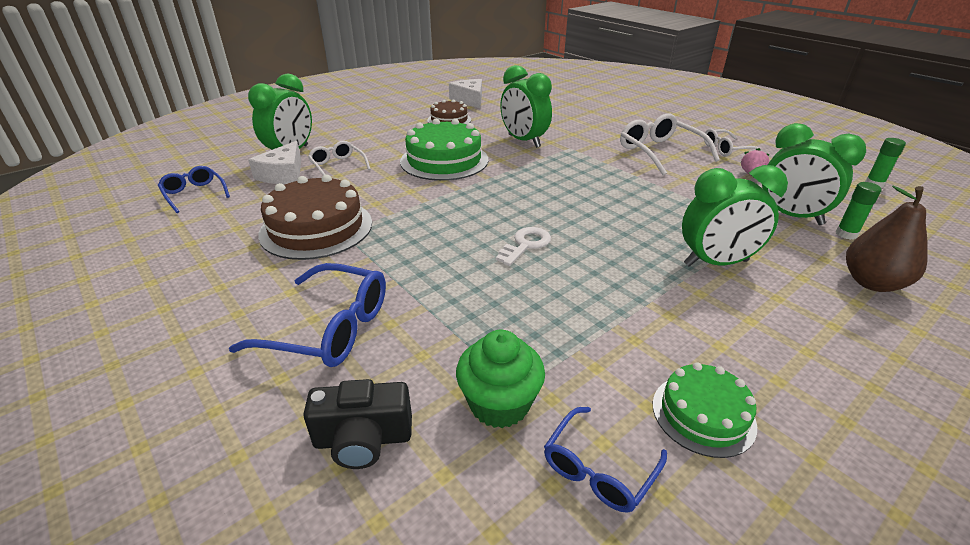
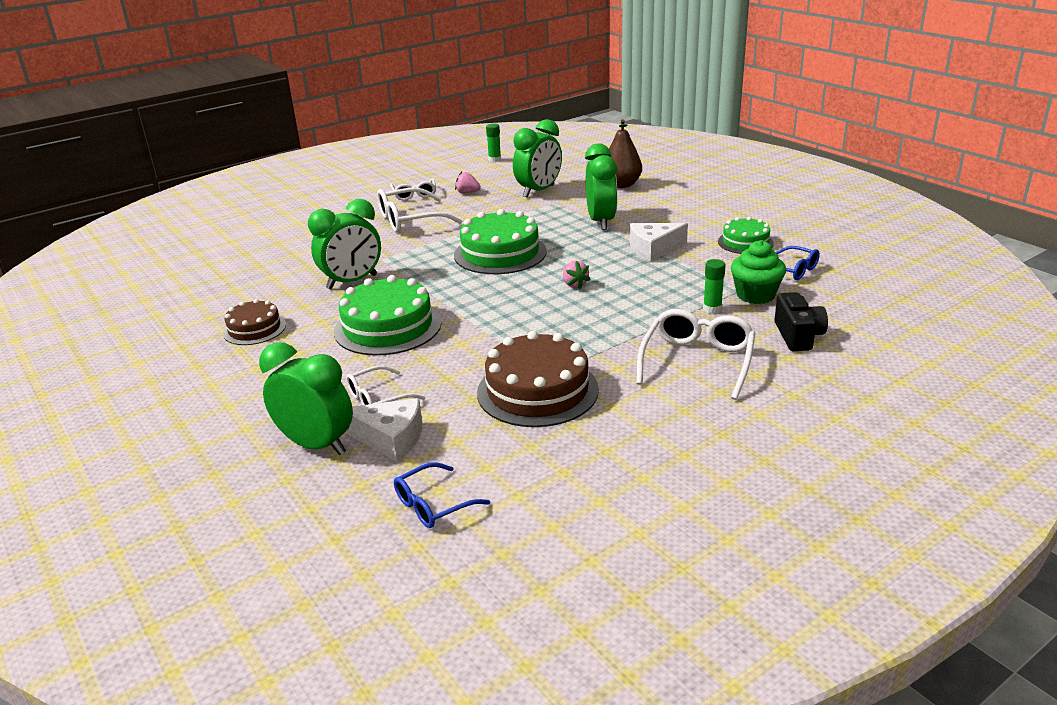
camera: 85 degrees left, 5 degrees down
blue glasses [229,263,386,367] -> white glasses [636,309,755,400]
white cheese [449,79,482,109] -> white cheese moved to [630,223,688,262]
white key [496,227,551,266] -> pink strawberry [563,261,591,289]
green glue stick [836,182,881,240] -> green glue stick moved to [703,259,726,314]
none -> green cake [454,209,547,274]

